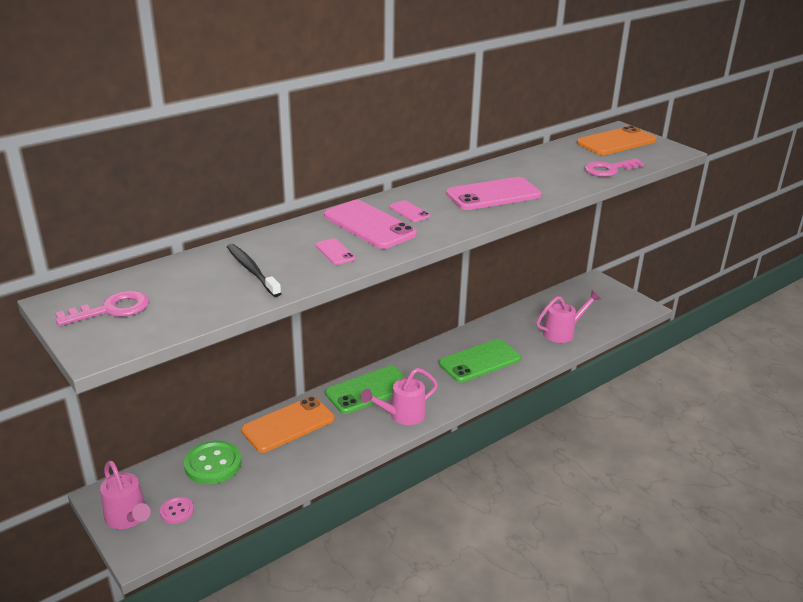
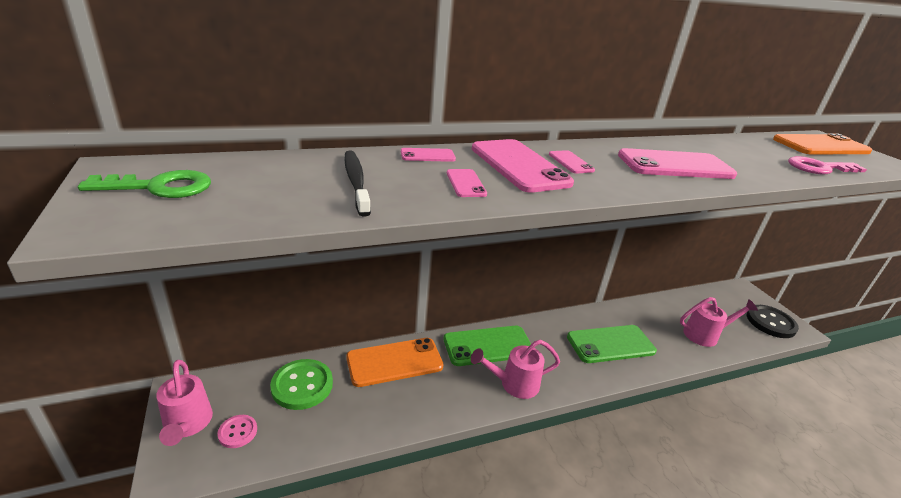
camera: 15 degrees right, 0 degrees up
pink key [55,291,149,326] -> green key [78,170,211,198]
none -> pink phone [401,148,456,162]
none -> black button [747,305,799,338]

